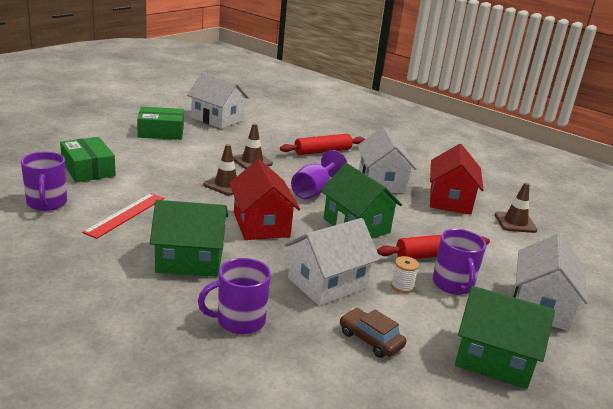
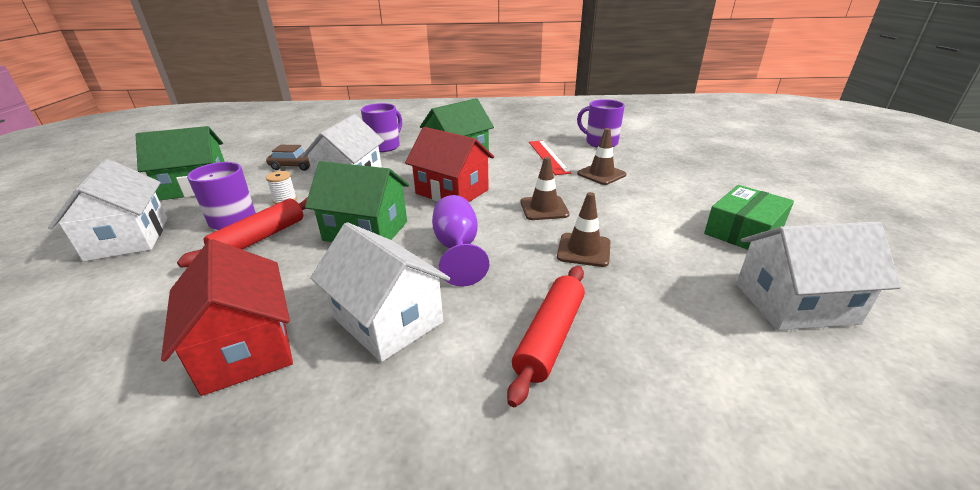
camera: 145 degrees right, 5 degrees up
green box [60,137,116,182] -> none
brown traffic cone [495,182,537,233] -> brown traffic cone moved to [577,128,626,185]

